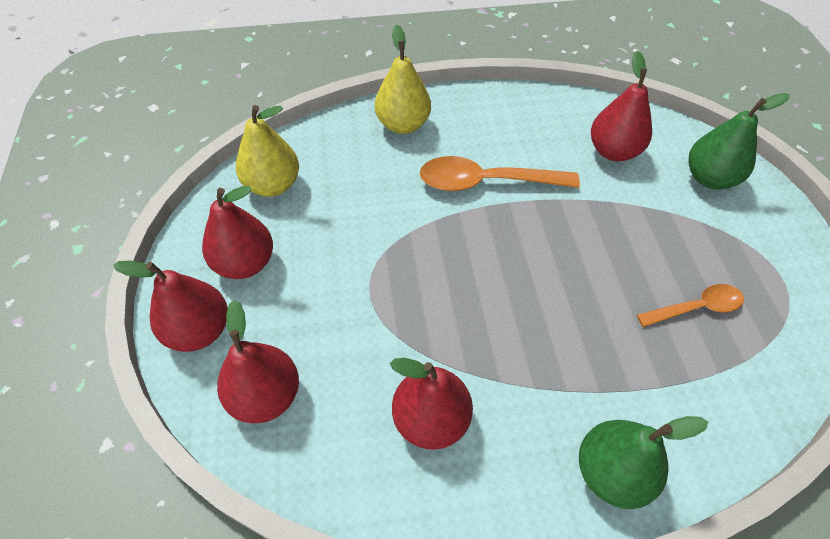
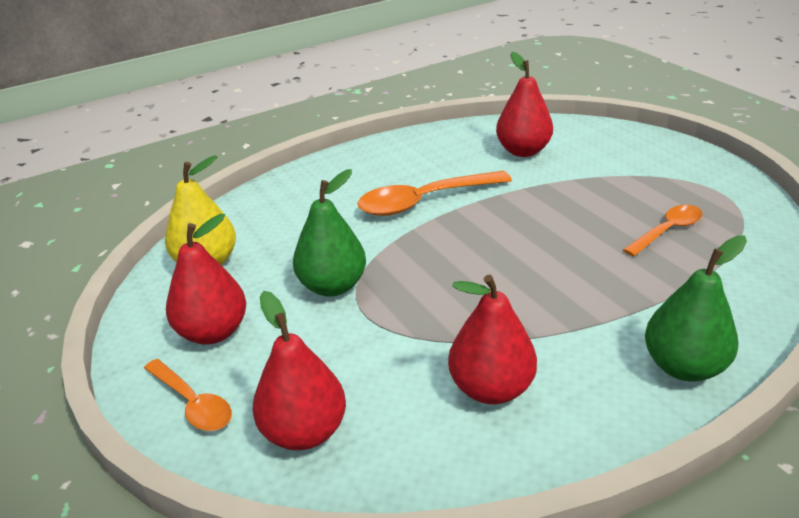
camera: 20 degrees left, 20 degrees down
red pear [113,261,228,352] -> orange spoon [144,359,232,431]
yellow pear [375,25,431,134] -> none
green pear [688,93,790,189] -> green pear moved to [293,169,366,297]

